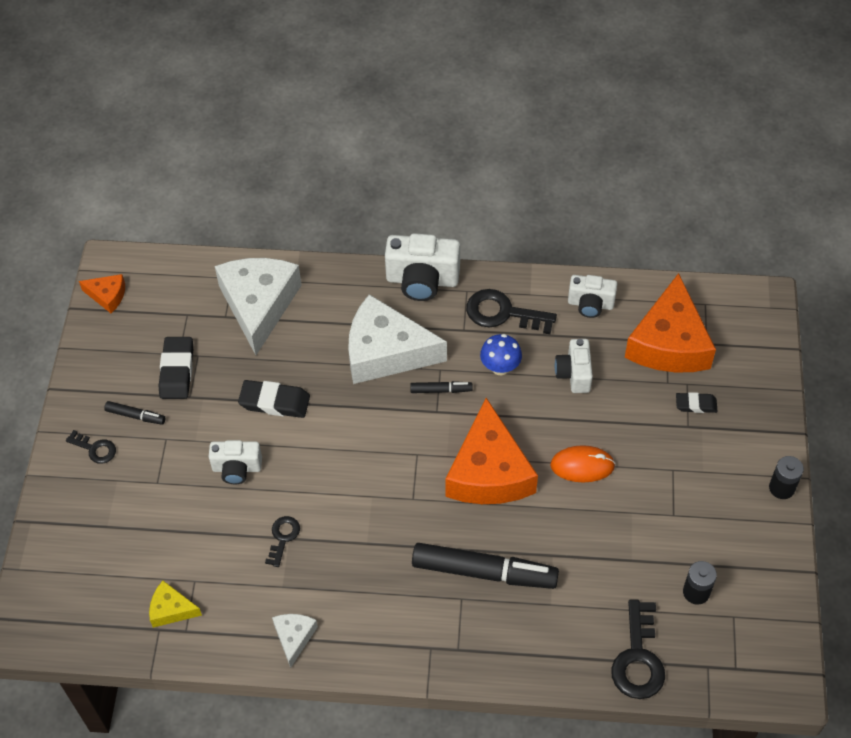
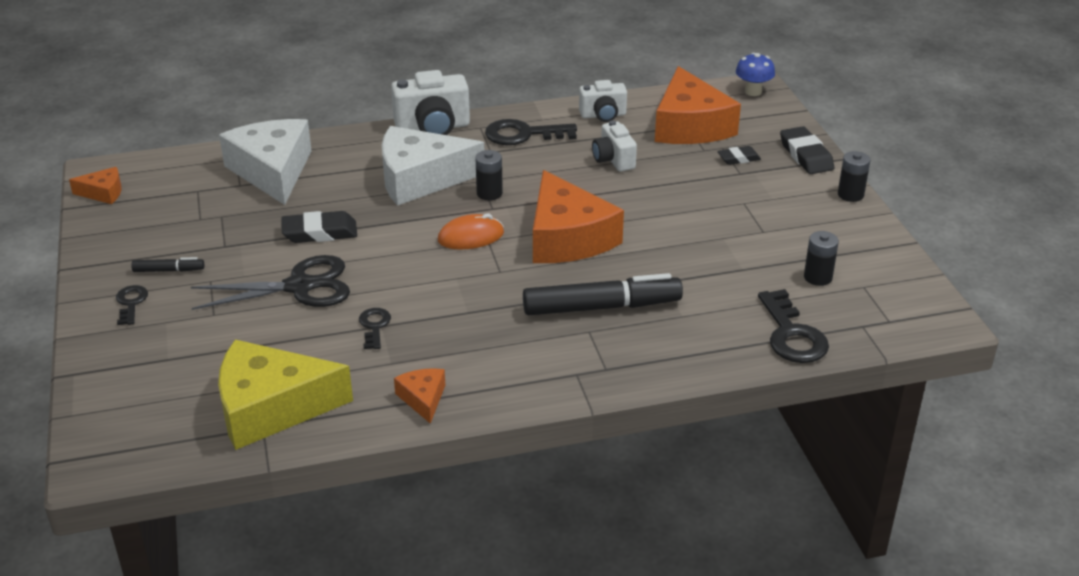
camera: 20 degrees left, 20 degrees down
black key [66,430,116,464] -> black key turned 105 degrees counterclockwise [116,285,148,325]
yellow cheese [149,581,202,628] -> yellow cheese [218,340,353,450], size x2.16
black eraser [159,337,193,399] -> black eraser moved to [780,126,834,174]
white camera [209,440,262,484] -> black scissors [191,255,350,310]
white cheese [272,614,318,668] -> orange cheese [394,368,445,424]
black marker [410,381,473,393] -> black battery [475,150,503,201]
blue mushroom [480,334,522,375] -> blue mushroom moved to [736,53,775,96]
orange mouse [550,445,615,482] -> orange mouse moved to [438,213,504,250]

